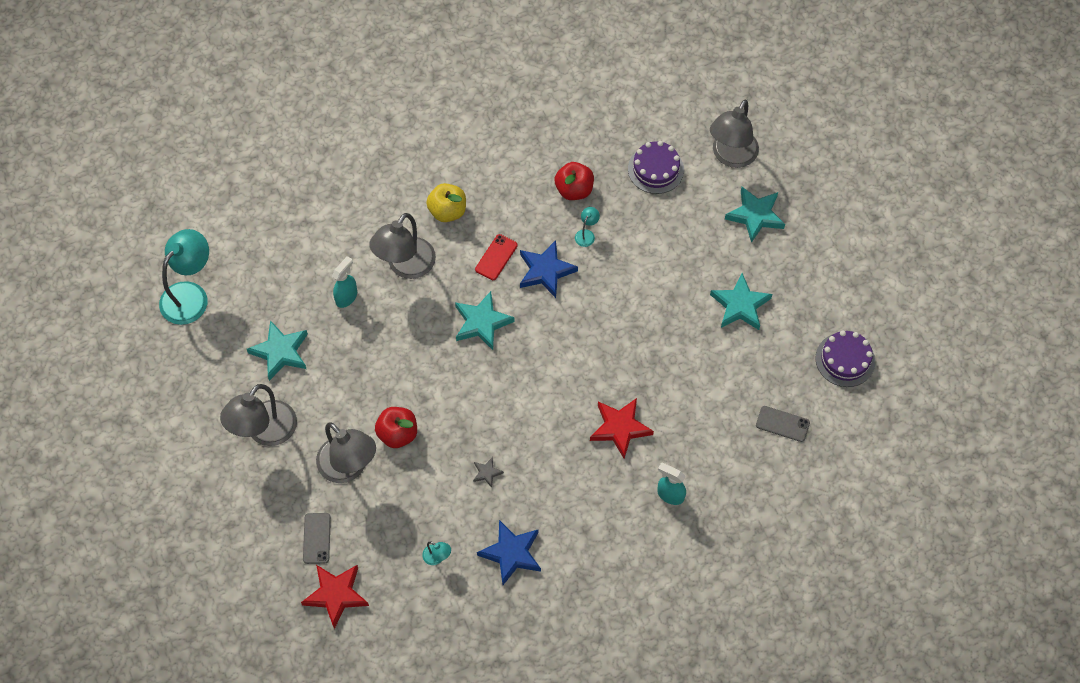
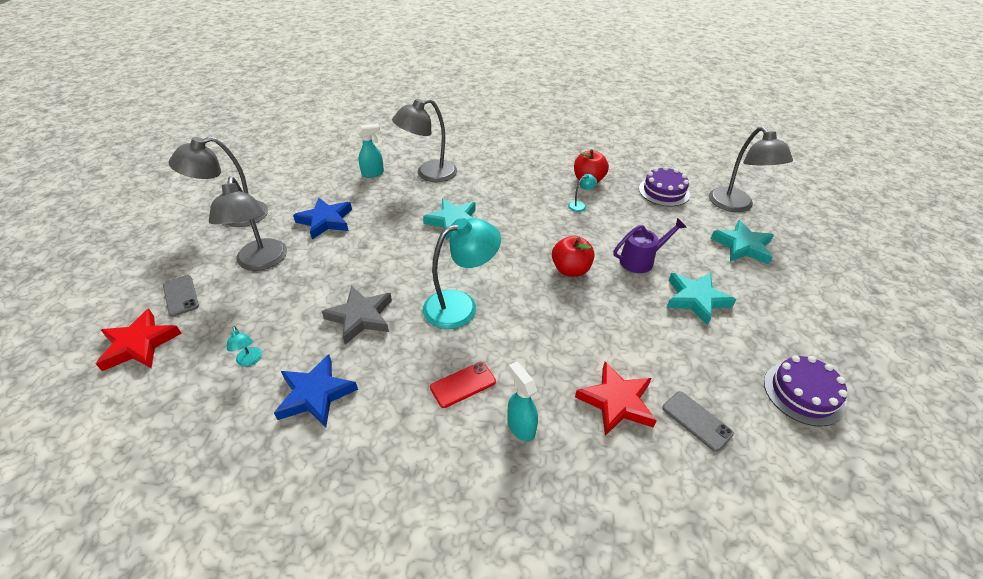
camera: 30 degrees right, 20 degrees down
turquoise lamp [159,229,209,325] -> turquoise lamp moved to [423,218,501,329]
turquoise star [247,320,308,381] -> none
grey phone [303,513,331,564] -> grey phone turned 60 degrees counterclockwise [163,275,199,317]
red apple [375,407,417,448] -> red apple moved to [552,235,594,277]
yellow apple [426,183,466,222] -> none
grey star [473,457,504,488] -> grey star [322,286,392,345], size x2.05
red phone [475,234,517,280] -> red phone moved to [430,362,496,408]
blue star [520,240,578,298] -> blue star moved to [293,198,352,239]
red star [590,398,654,459] -> red star moved to [575,362,657,436]
grey lamp [710,99,759,168] -> grey lamp turned 75 degrees counterclockwise [709,126,793,212]
none -> purple watering can [614,218,687,273]

